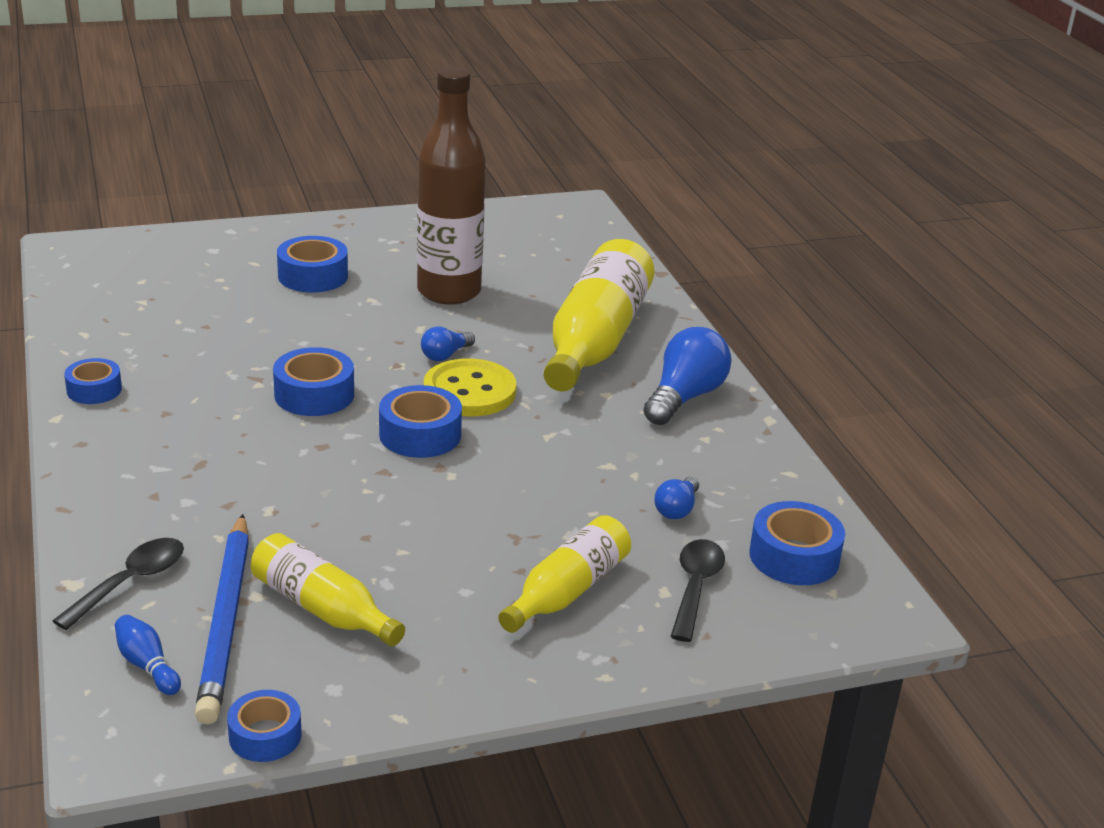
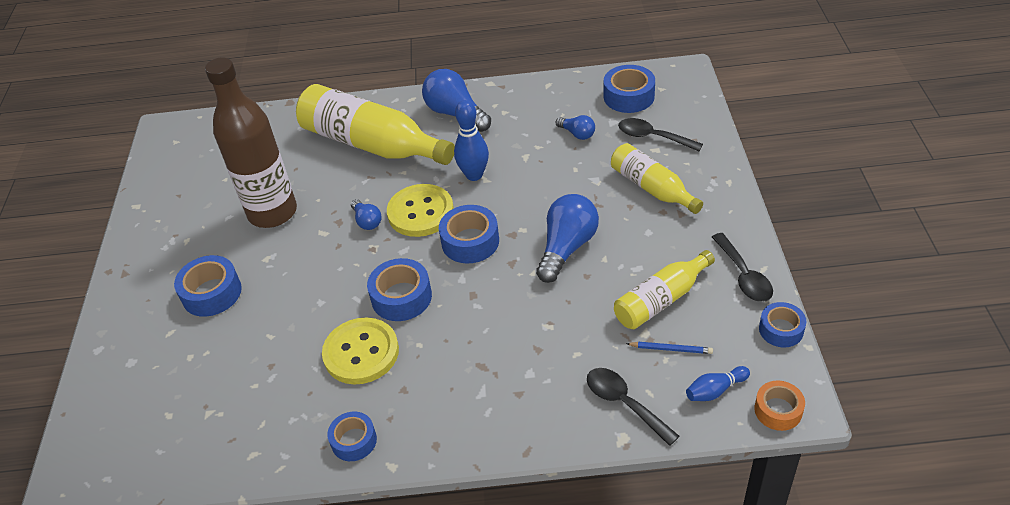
camera: 70 degrees left, 15 degrees up
blue pencil [195,514,249,724] -> blue pencil [626,342,713,354], size x0.41
none -> yellow button [322,317,399,385]
none -> blue bowling pin [454,100,489,181]
none -> blue light bulb [536,194,599,283]
none -> black spoon [712,233,773,302]
none -> orange tape [754,381,805,431]

